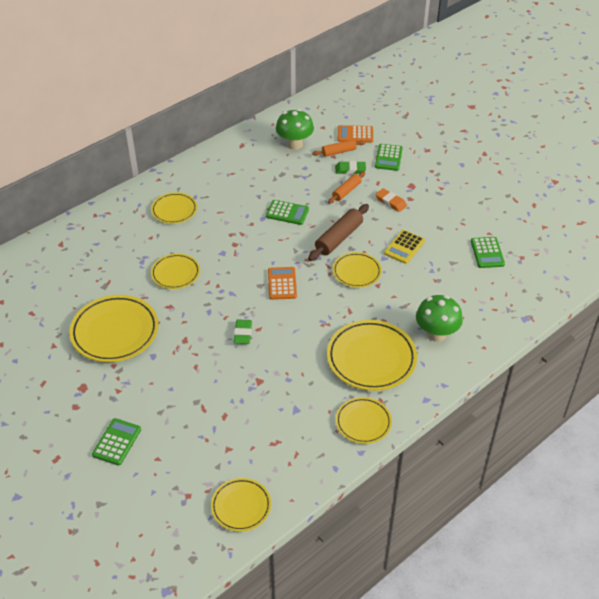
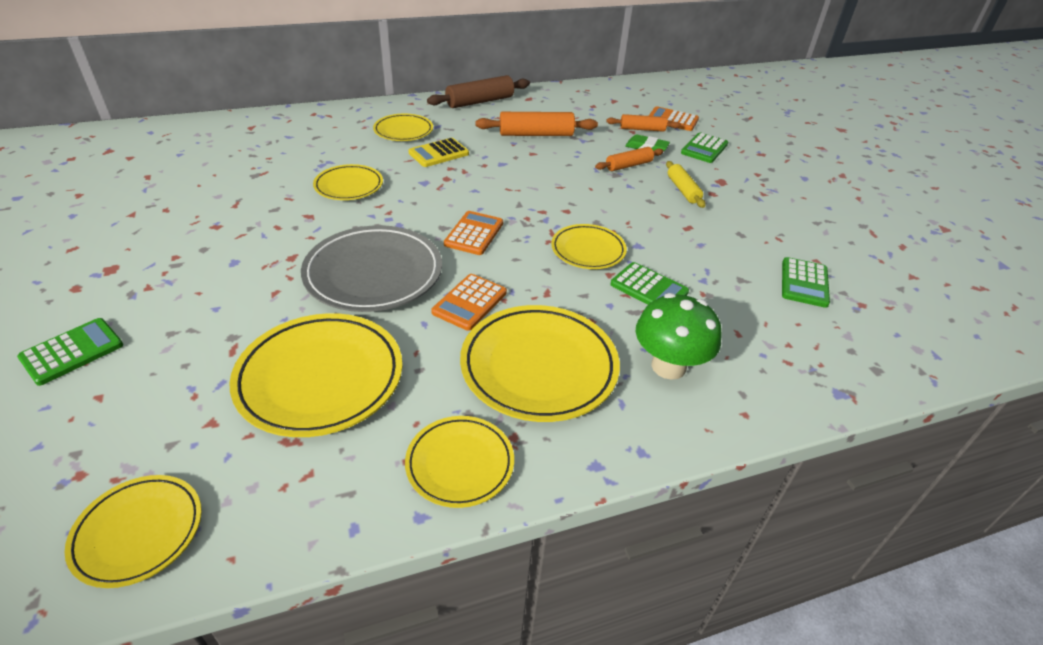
camera: 20 degrees right, 5 degrees down
yellow plate [69,295,158,362] -> yellow plate moved to [230,313,403,437]
green eraser [234,320,252,344] -> grey plate [301,225,442,312]
green calculator [266,200,309,225] -> green calculator moved to [611,262,689,305]
green mushroom [276,109,314,150] -> none
brown rolling pin [308,204,369,261] -> brown rolling pin moved to [427,75,530,108]
orange eraser [375,188,407,212] -> yellow rolling pin [666,161,706,208]
yellow calculator [384,230,425,264] -> yellow calculator moved to [408,138,469,167]
none -> orange calculator [431,274,507,331]
none -> orange rolling pin [475,112,598,136]

